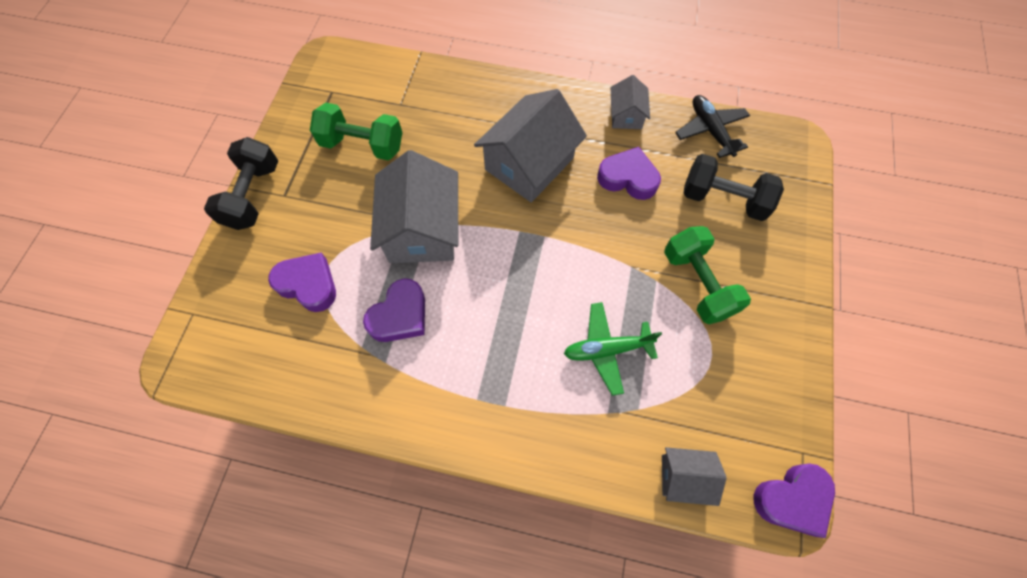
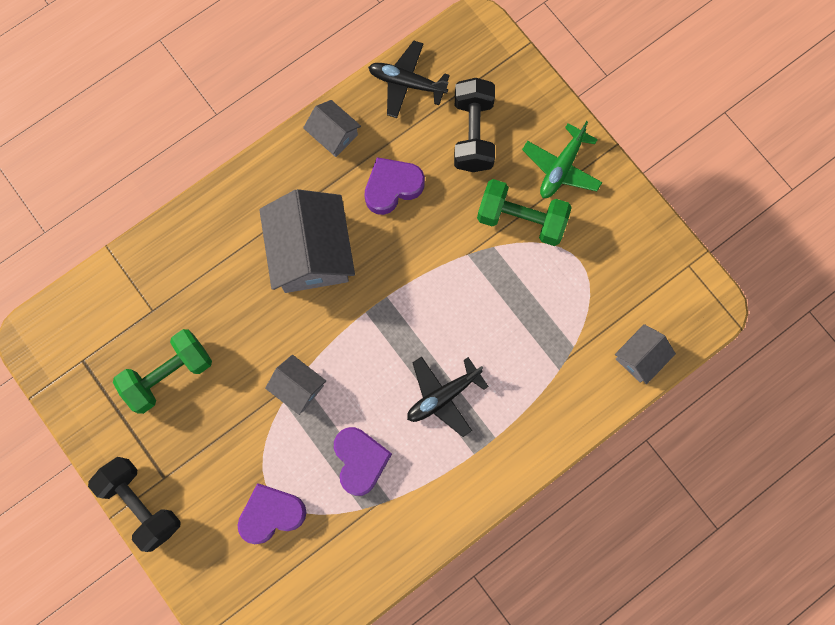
camera: 50 degrees left, 10 degrees up
grey house [370,150,458,263] -> grey house [265,355,326,415], size x0.51
green plane [564,302,662,396] -> green plane moved to [522,121,602,198]
black dumbbell [684,154,784,221] -> black dumbbell turned 60 degrees counterclockwise [454,78,495,172]
purple heart [753,463,835,538] -> none
none -> black plane [407,356,489,437]

